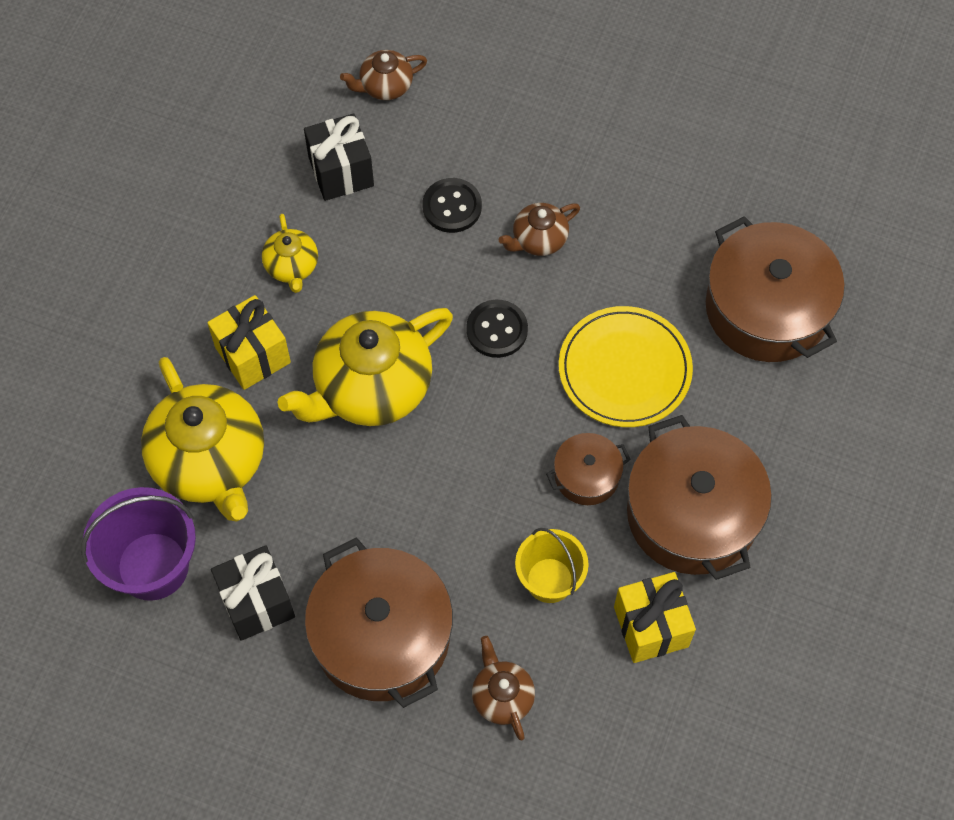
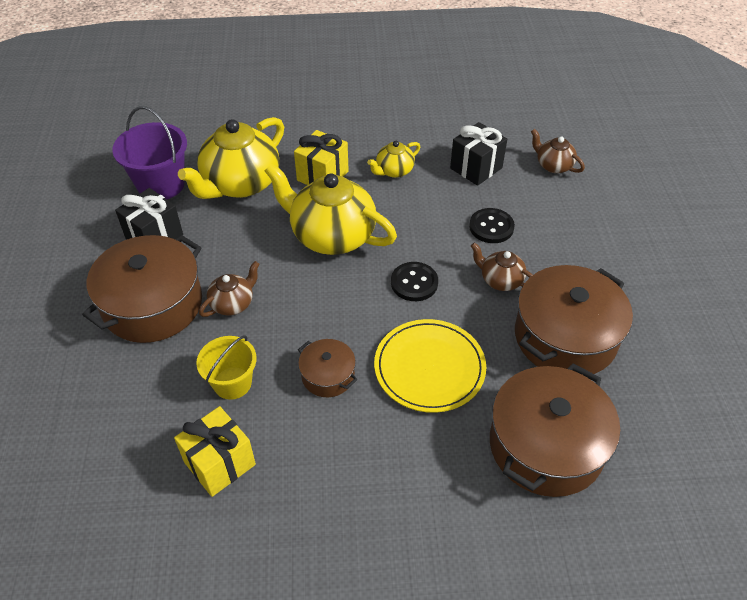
camera: 65 degrees right, 15 degrees down
brown teapot [472,636,535,740] -> brown teapot moved to [199,261,259,317]
brown pot [627,415,772,580] -> brown pot moved to [515,265,633,374]

